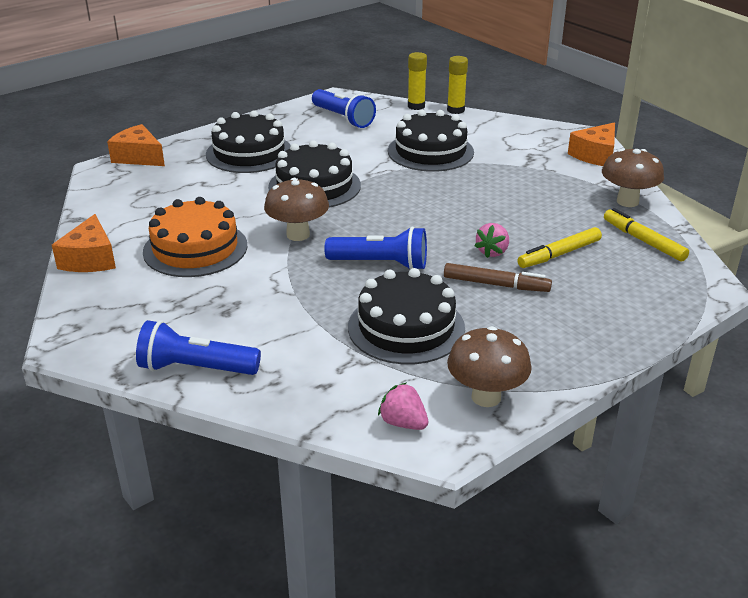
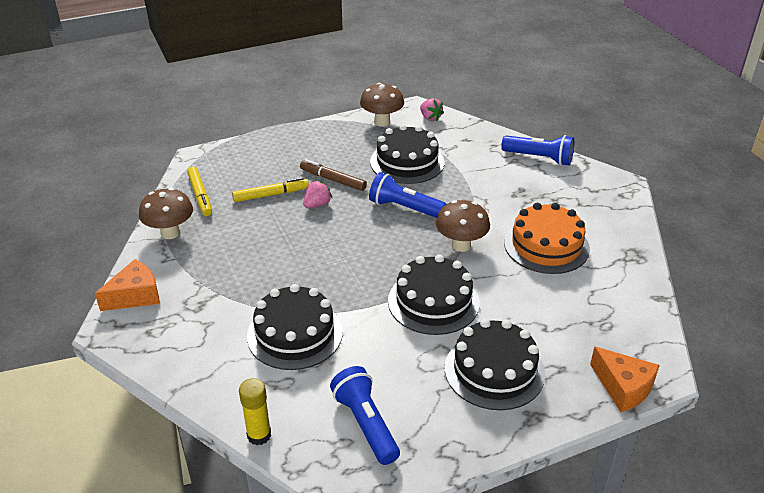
camera: 165 degrees left, 5 degrees up
orange cheese [52,214,116,272] -> none
yellow glue stick [447,56,468,114] -> none

